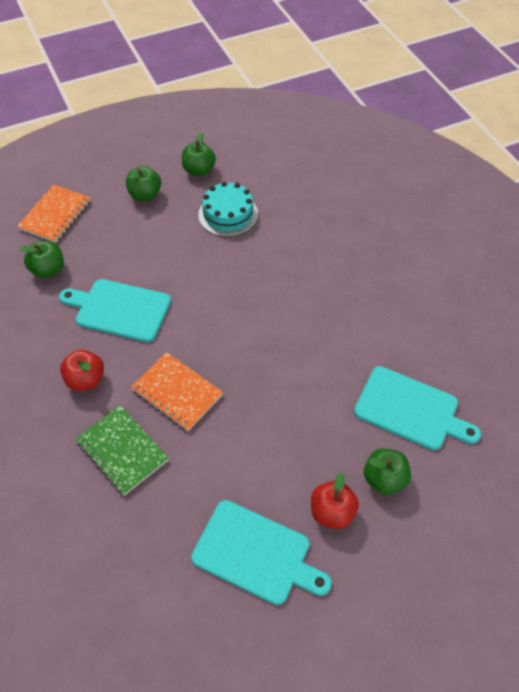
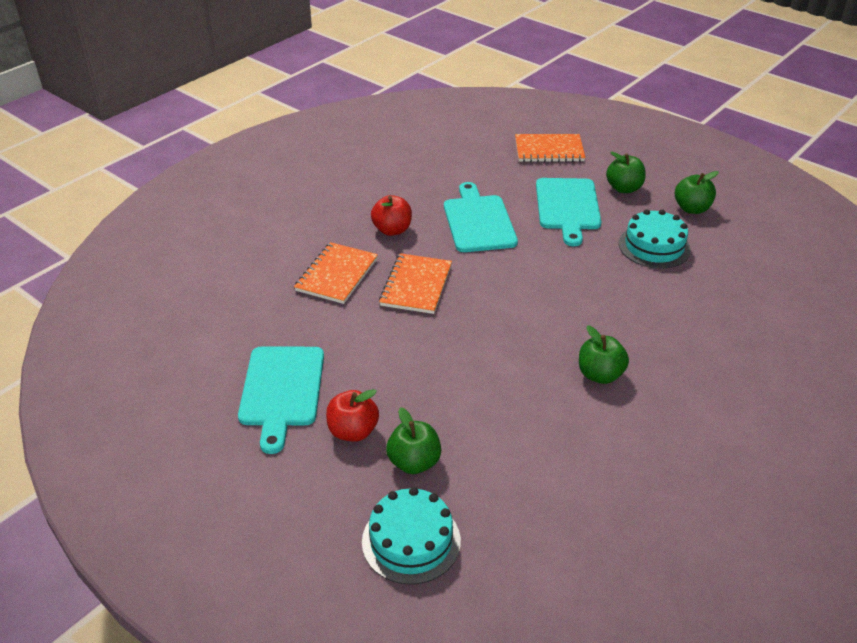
camera: 65 degrees right, 15 degrees down
green apple [19,241,64,278] -> green apple moved to [579,325,629,384]
green notebook [75,405,169,496] -> orange notebook [294,242,378,304]
turquoise cutting board [354,366,481,450] -> turquoise cutting board moved to [536,178,601,246]
none -> turquoise cake [362,487,461,585]

